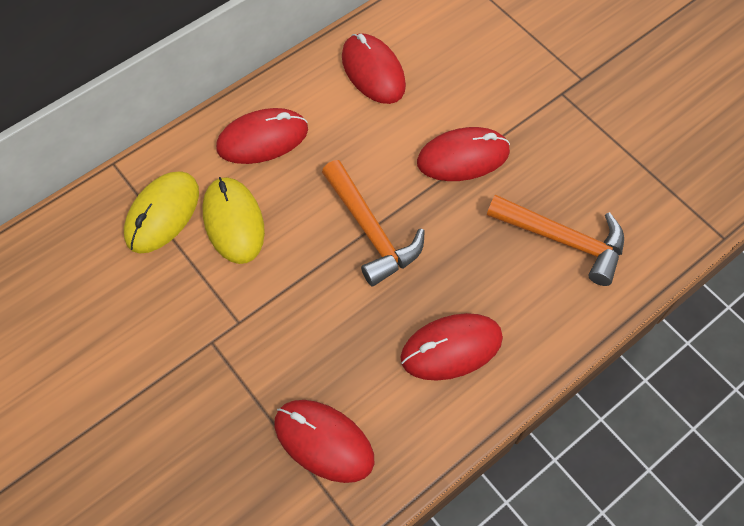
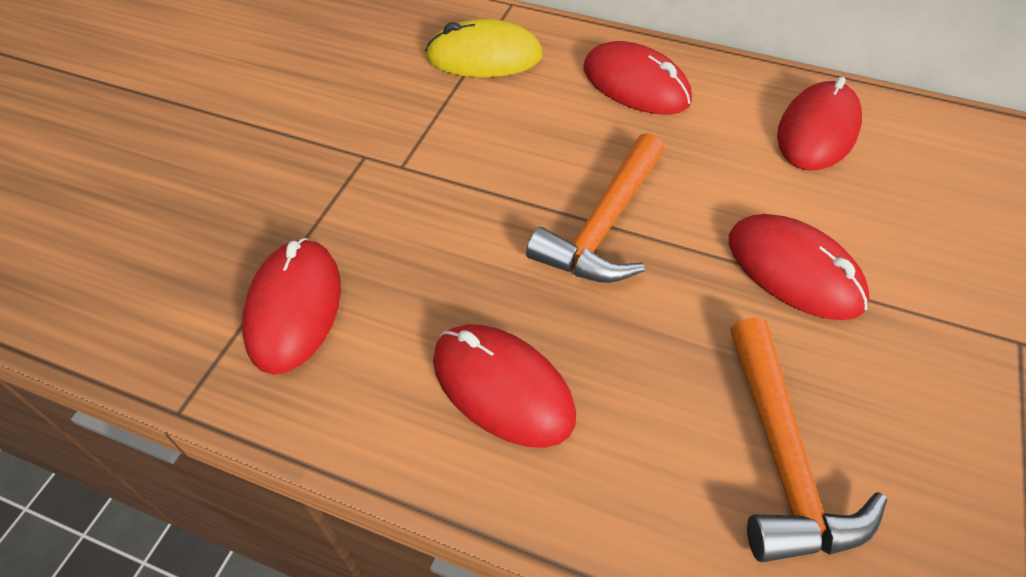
camera: 60 degrees right, 10 degrees down
yellow mouse [203,177,265,264] -> none

